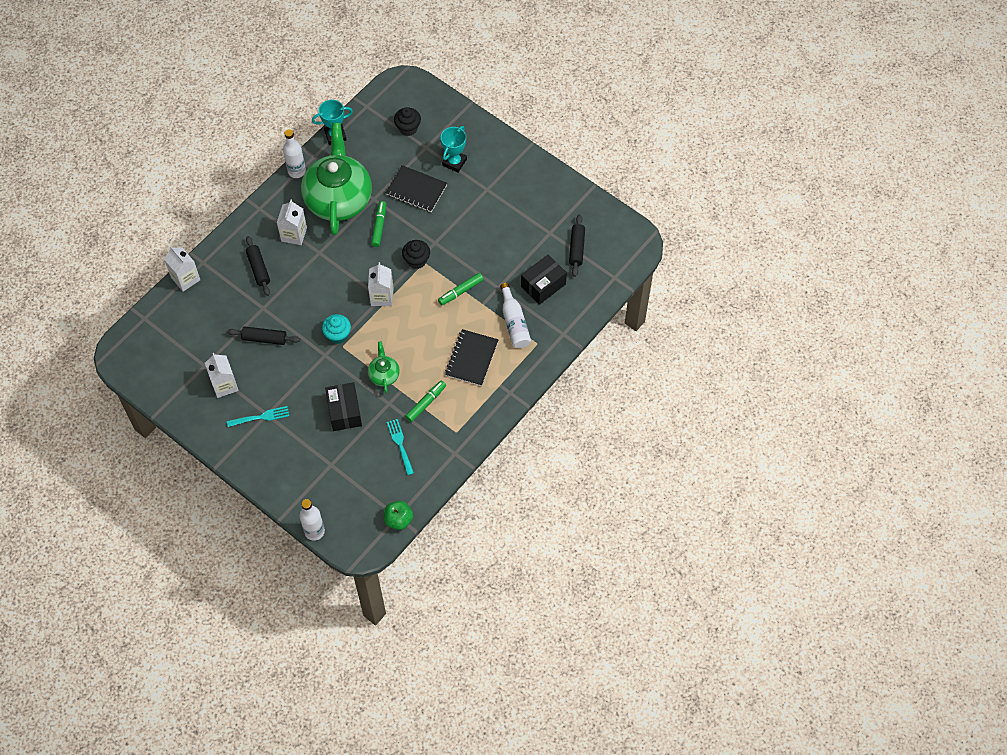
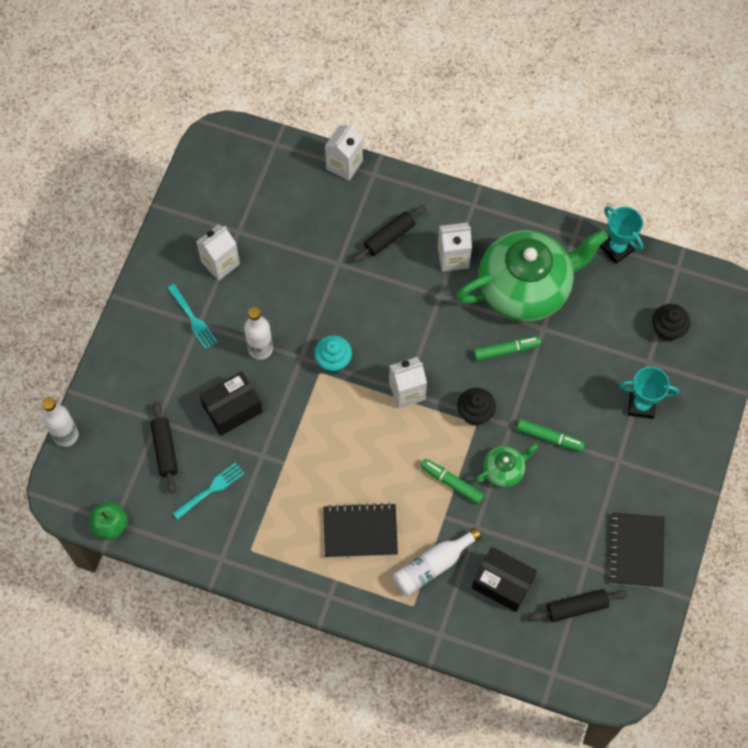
camera: 70 degrees right, 5 degrees up
black rolling pin [227,326,300,345] -> black rolling pin moved to [150,401,178,494]
white bottle [283,129,306,178] -> white bottle moved to [244,307,273,360]
green teapot [368,342,400,393] -> green teapot moved to [475,443,538,487]
black notebook [386,165,447,212] -> black notebook moved to [608,513,665,588]
green marker [405,380,446,422] -> green marker moved to [517,419,585,452]

